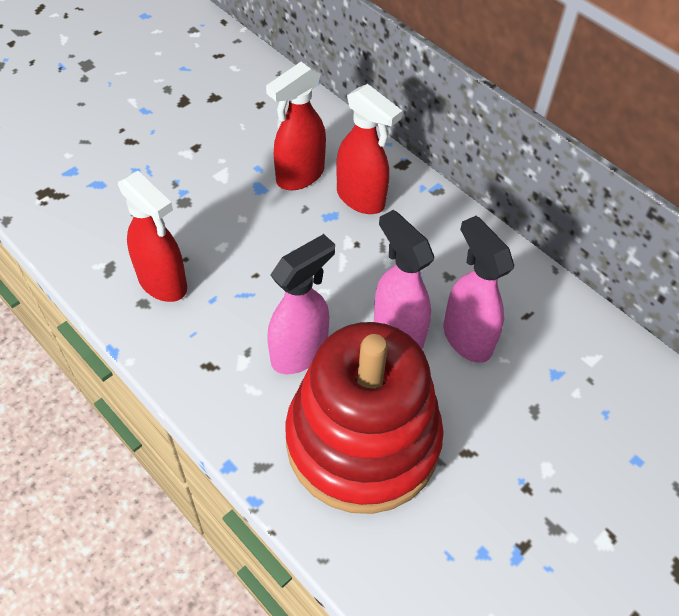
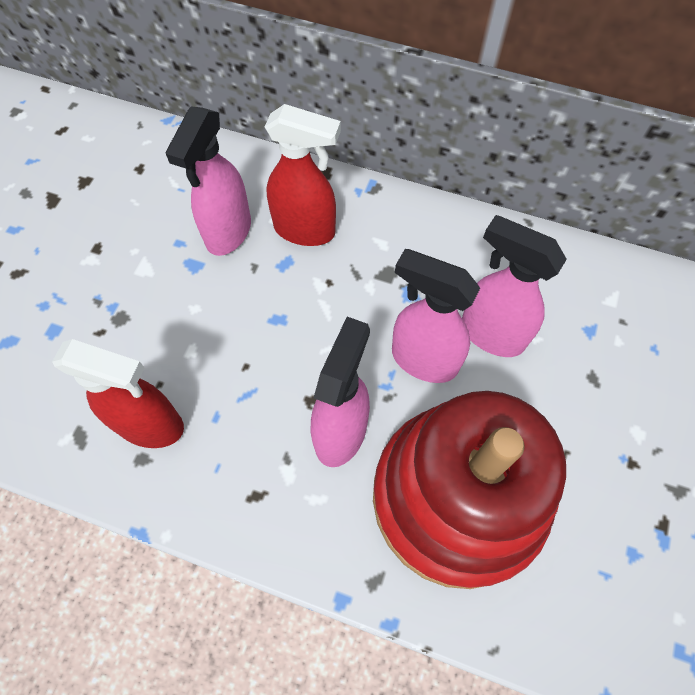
camera: 25 degrees left, 10 degrees up
red spray bottle [266,62,326,190] -> pink spray bottle [165,106,251,256]

